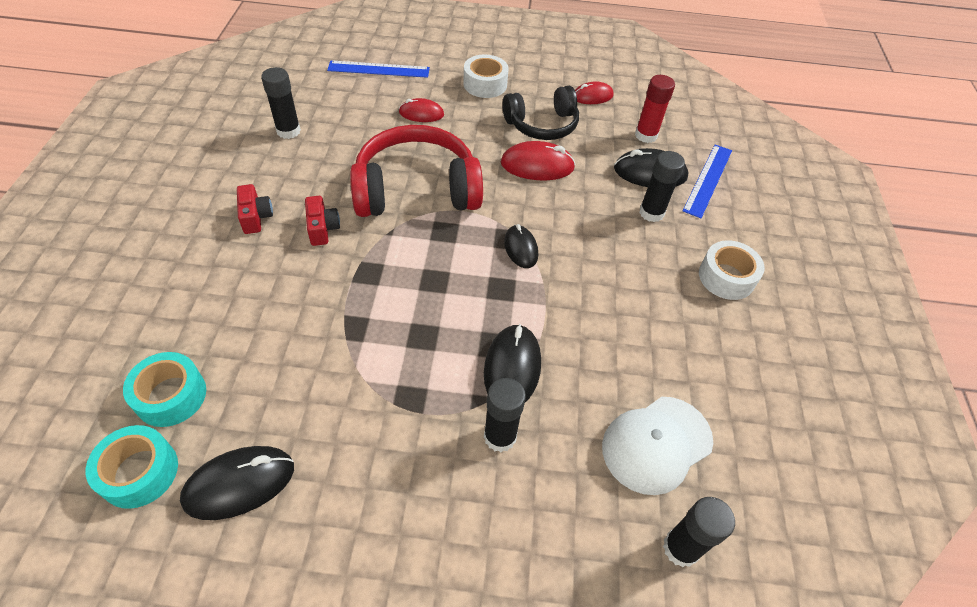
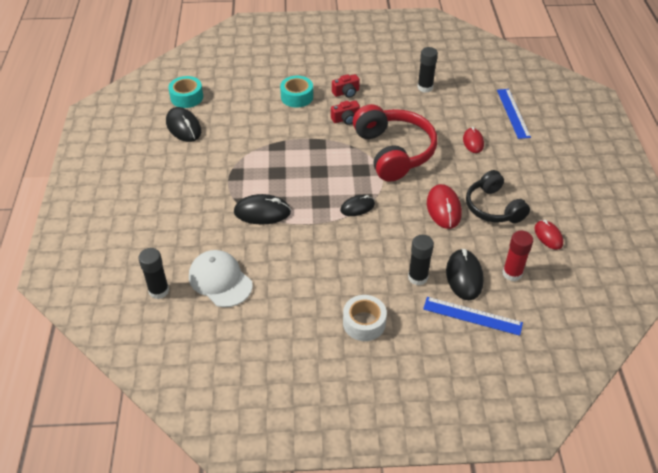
camera: 85 degrees right, 5 degrees down
turquoise tape [123,352,206,427] -> turquoise tape moved to [280,76,313,108]
white tape [463,54,509,98] -> none
black glue stick [484,378,526,452] -> none

